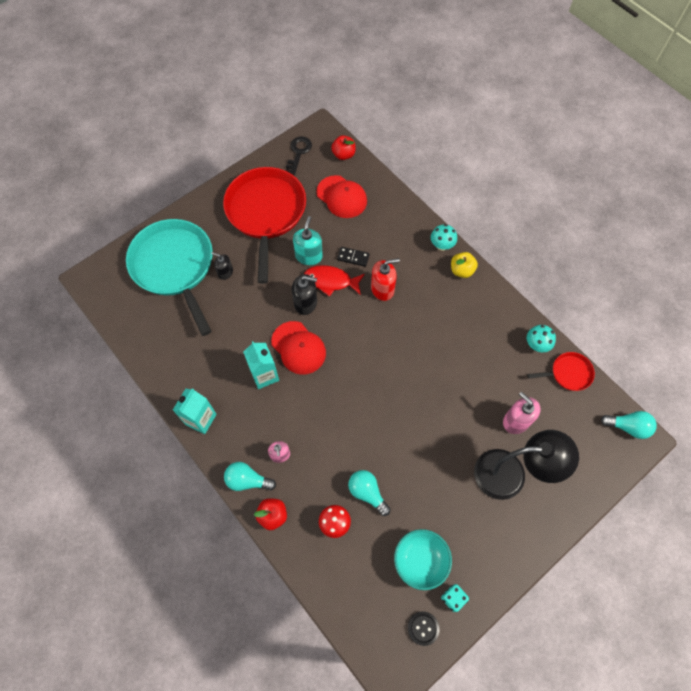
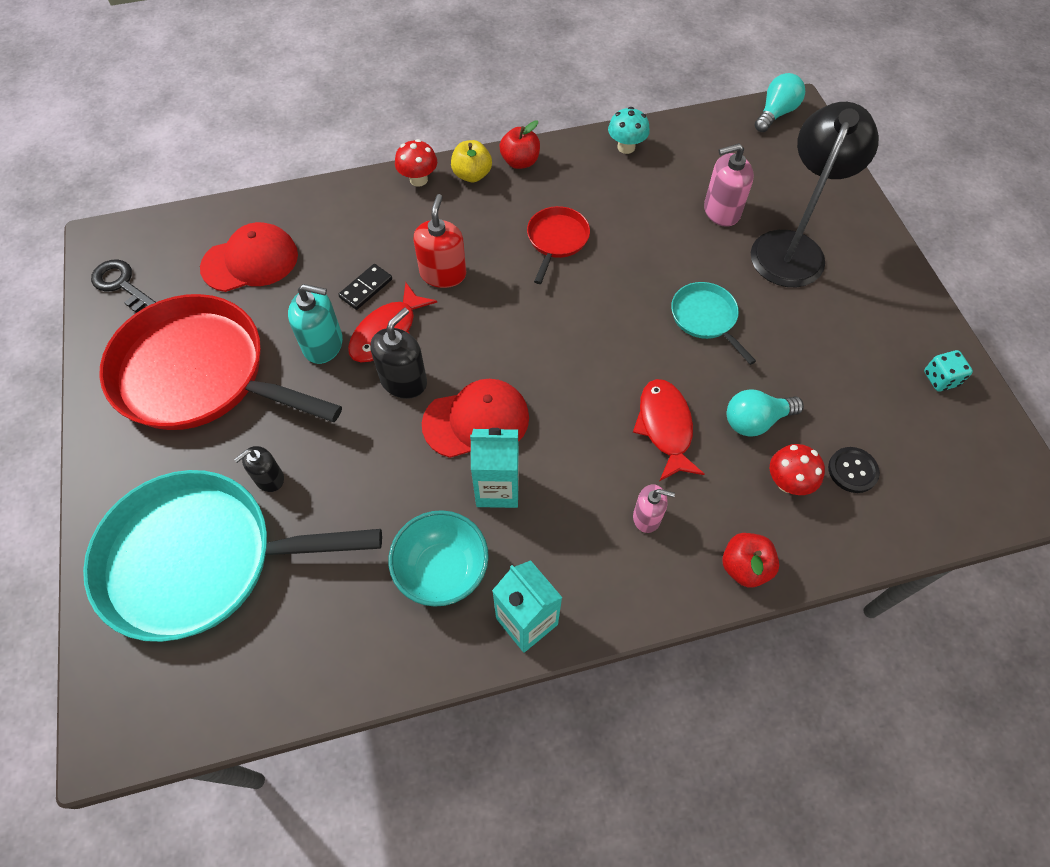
camera: 65 degrees left, 5 degrees down
turquoise light bulb [224,462,276,491] -> none
turquoise soap dispenser [293,216,323,265] -> turquoise soap dispenser turned 150 degrees clockwise [288,284,343,364]
red apple [331,135,356,160] -> red apple moved to [499,120,540,169]
turquoise bowl [394,529,452,590] -> turquoise bowl moved to [388,510,489,607]
black button [408,611,440,646] -> black button moved to [828,447,880,493]
turquoise mushroom [431,224,457,251] -> red mushroom [395,139,437,187]
red pan [527,352,595,391] -> red pan moved to [527,206,590,284]
none -> red fish [633,379,705,481]
none -> turquoise pan [671,282,756,365]

